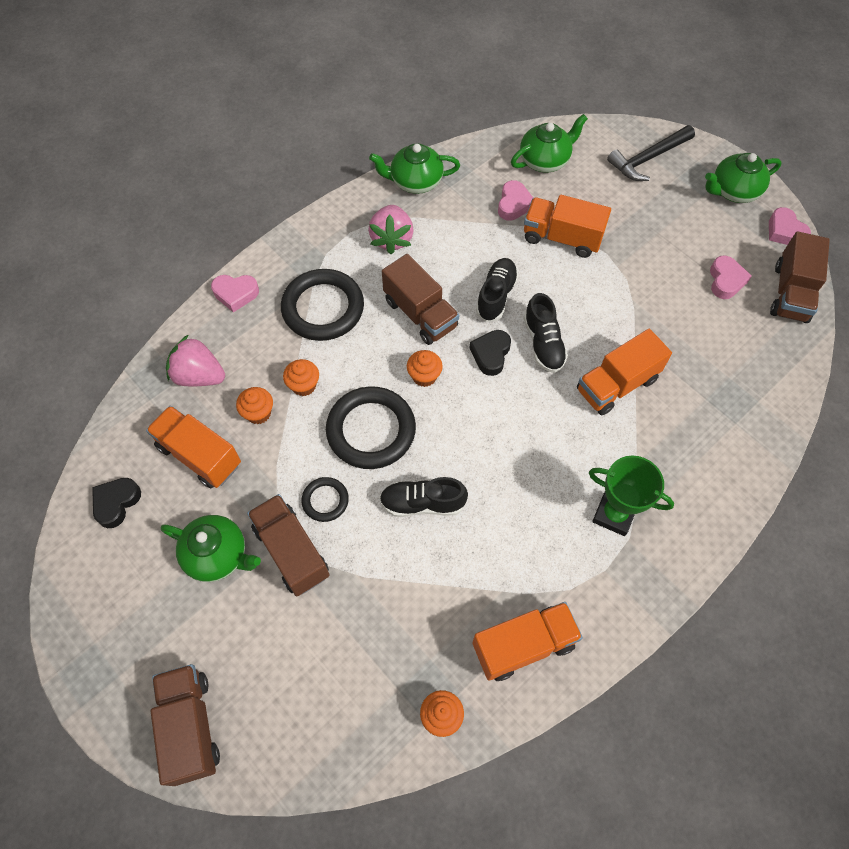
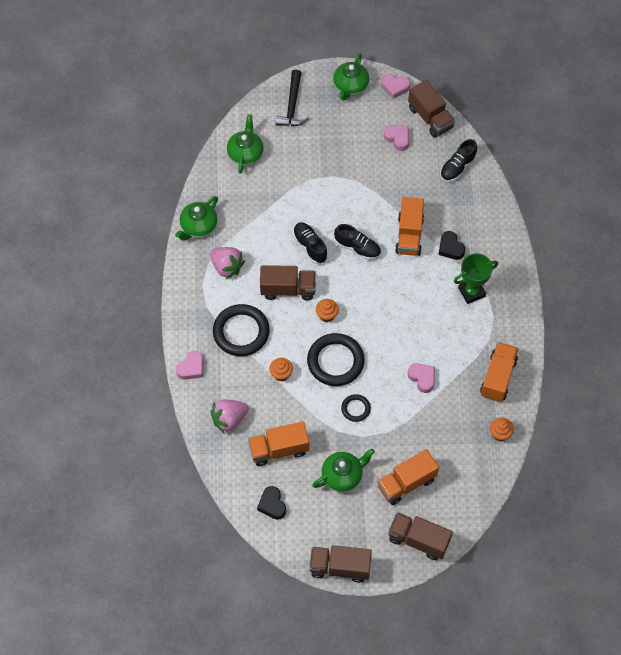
camera: 50 degrees left, 0 degrees up
orange cupcake [236,387,273,424] -> none
brown truck [247,494,330,597] -> brown truck moved to [309,545,372,583]
black shoe [380,477,468,517] -> black shoe moved to [440,139,477,182]
black heart [469,330,511,376] -> black heart moved to [438,231,465,260]
pink heart [498,180,533,221] -> pink heart moved to [408,363,435,393]
orange truck [524,195,611,258] -> orange truck moved to [377,449,439,505]

